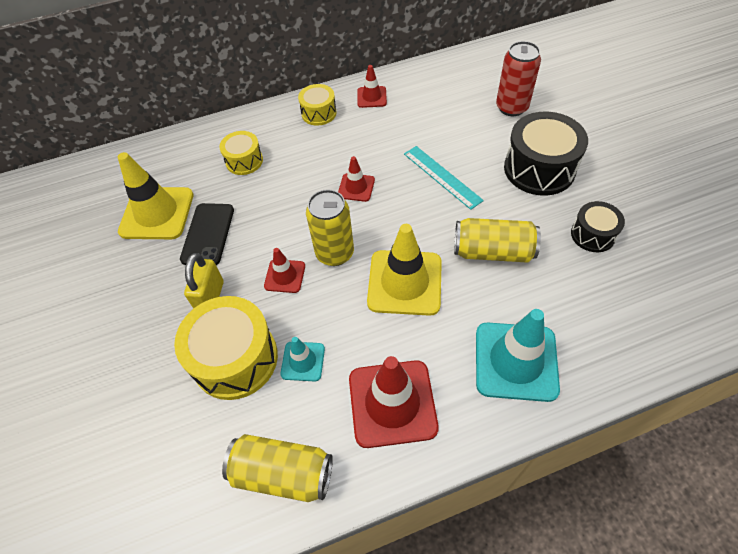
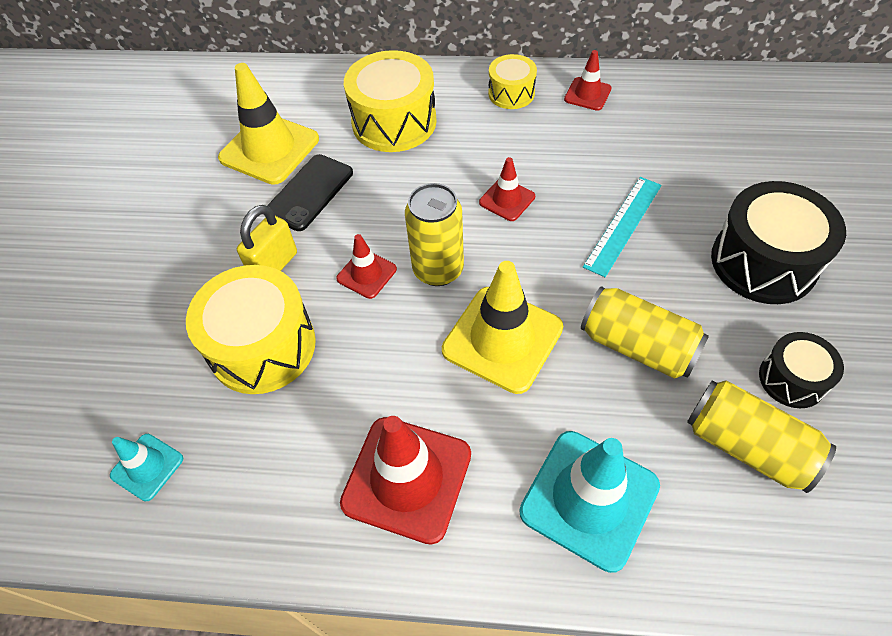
camera: 25 degrees right, 0 degrees up
yellow drum [219,131,263,175] -> yellow drum [344,50,437,152], size x1.78
yellow can [222,434,333,502] -> yellow can moved to [687,380,836,493]
turquoise traffic cone [280,337,325,382] -> turquoise traffic cone moved to [110,434,183,501]
turquoise ruler [404,146,484,210] -> turquoise ruler turned 45 degrees clockwise [583,177,662,277]
red can [496,41,541,116] -> none

